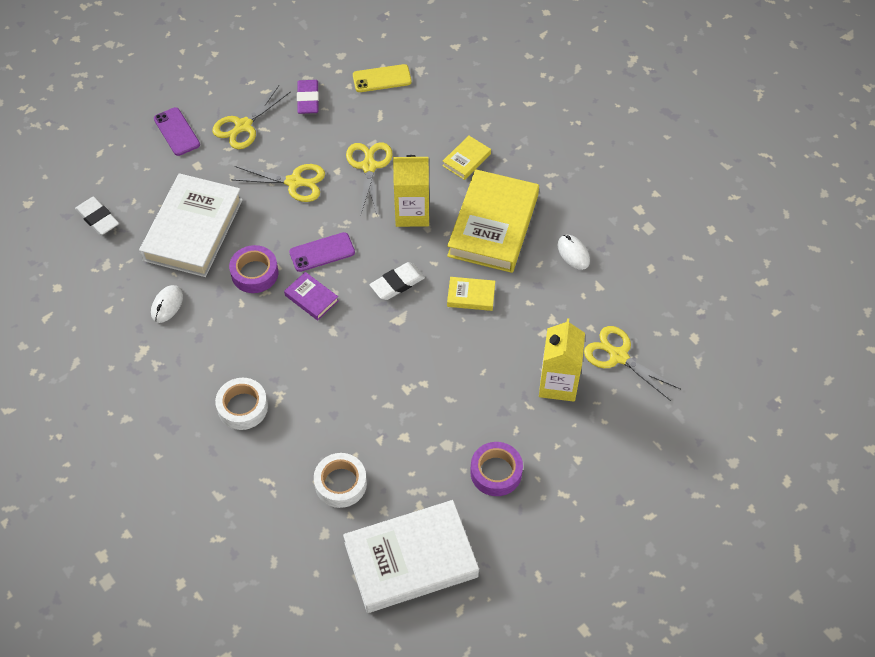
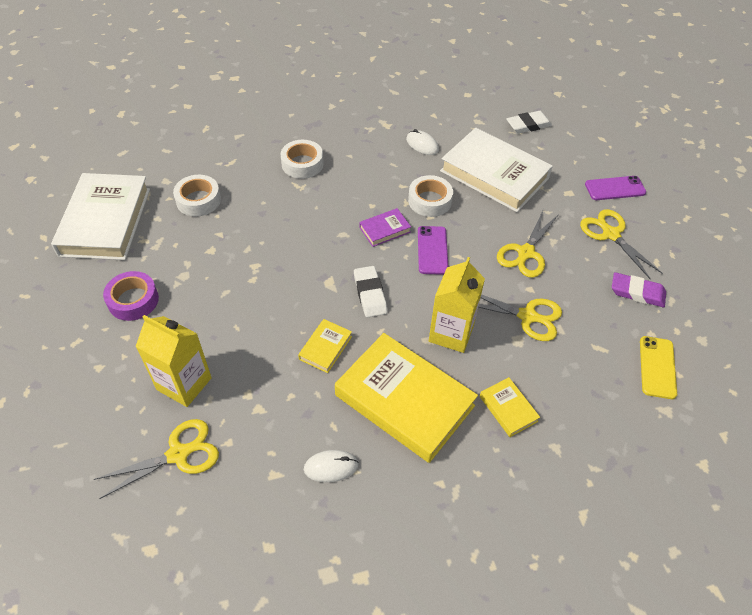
camera: 110 degrees right, 5 degrees down
purple tape [229,245,278,293] -> white tape [408,175,453,217]

